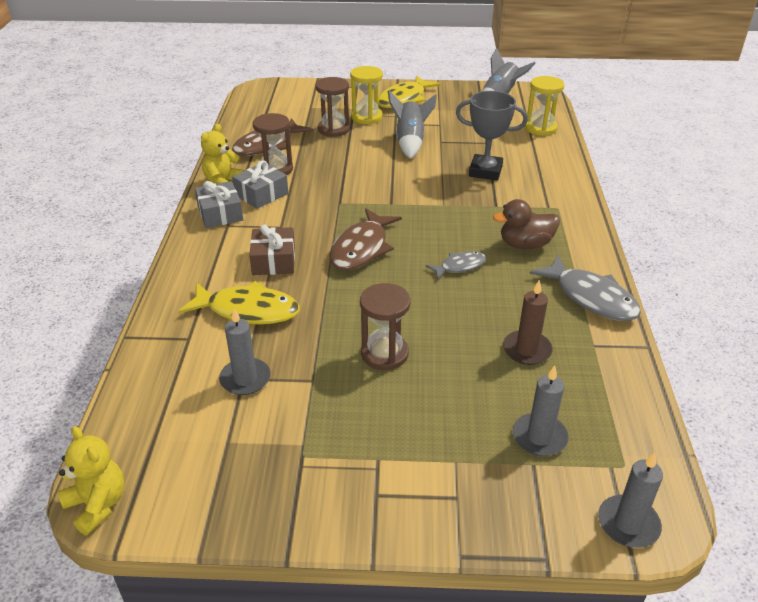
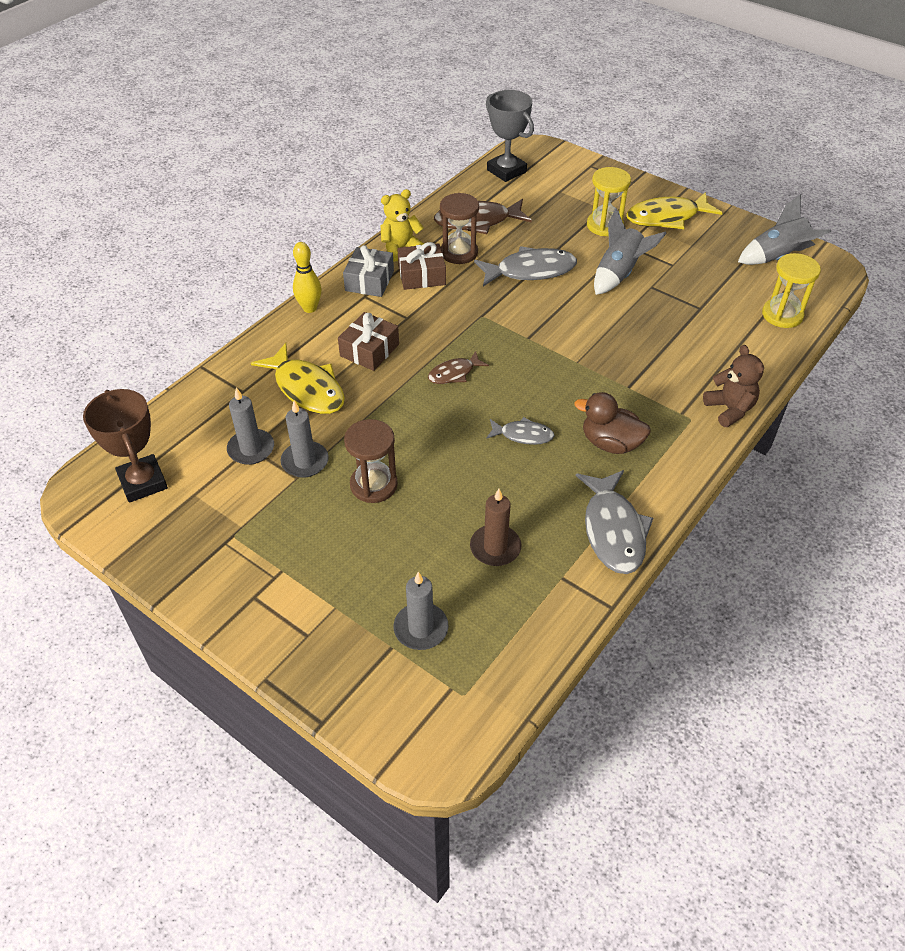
camera: 35 degrees right, 10 degrees up
yellow teddy bear [58,426,125,536] -> none
grey gift [232,160,288,209] -> brown gift [398,242,446,290]
brown hourglass [315,77,350,137] -> none
brown fish [329,208,402,270] -> brown fish [428,351,489,384], size x0.56
grey trophy [456,91,528,180] -> grey trophy moved to [486,90,534,182]
grey candle [598,452,663,548] -> grey candle moved to [281,401,329,477]
none -> brown trophy [83,389,168,503]
none -> yellow bowling pin [293,242,322,313]
none -> grey fish [474,246,577,287]
none -> brown teddy bear [703,345,764,427]

